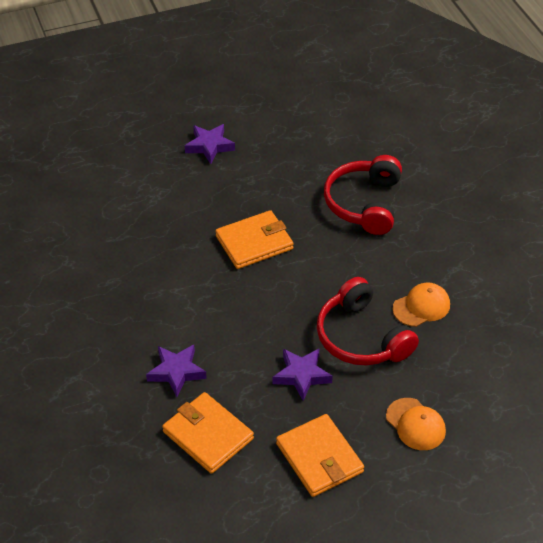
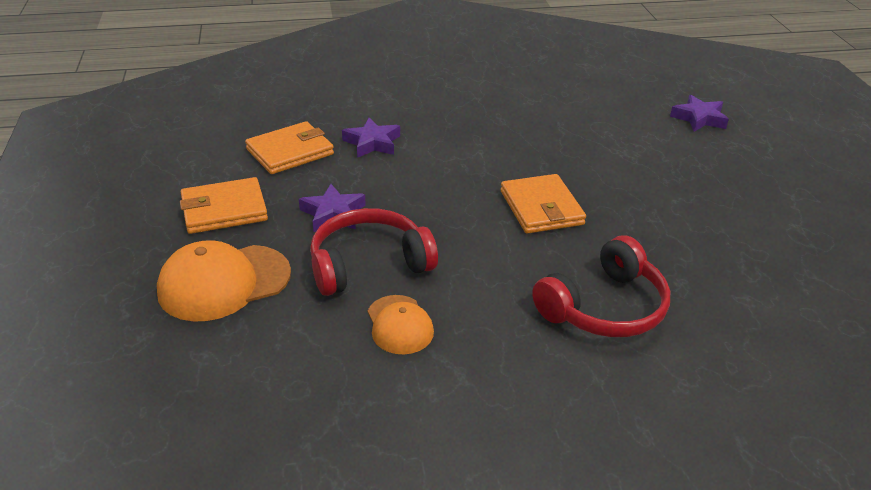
camera: 100 degrees right, 10 degrees down
purple star [185,124,235,164] -> purple star moved to [670,95,729,132]
red headphones [324,155,402,235] -> red headphones turned 120 degrees clockwise [532,235,670,337]
orange cap [386,398,446,450] -> orange cap [157,240,291,321], size x1.67

